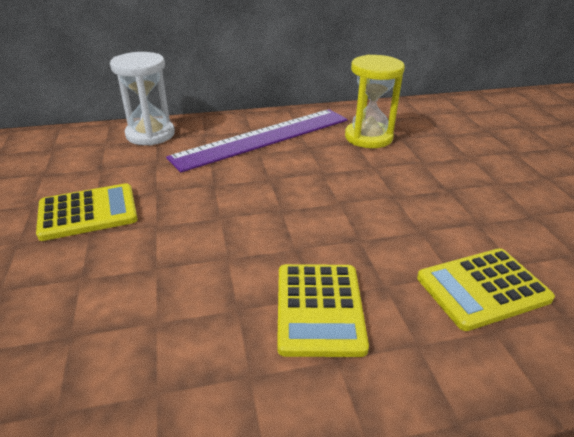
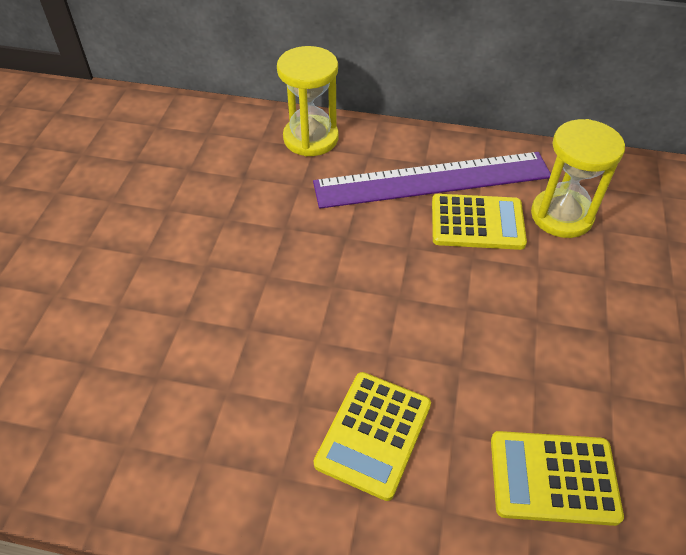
camera: 25 degrees right, 15 degrees up
yellow calculator [36,183,138,241] -> yellow calculator moved to [432,194,527,250]
white hourglass [110,52,175,145] -> yellow hourglass [277,46,339,156]

